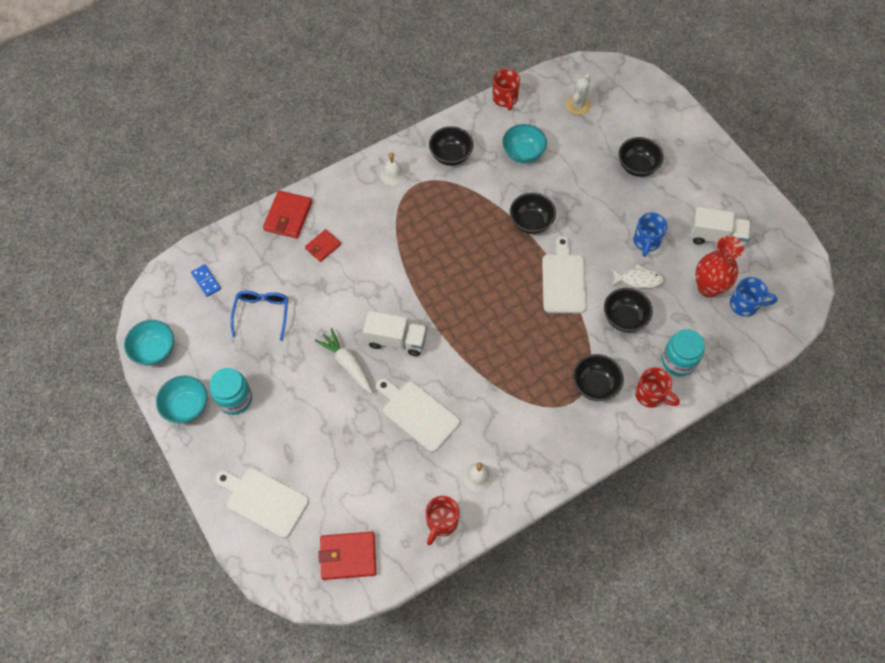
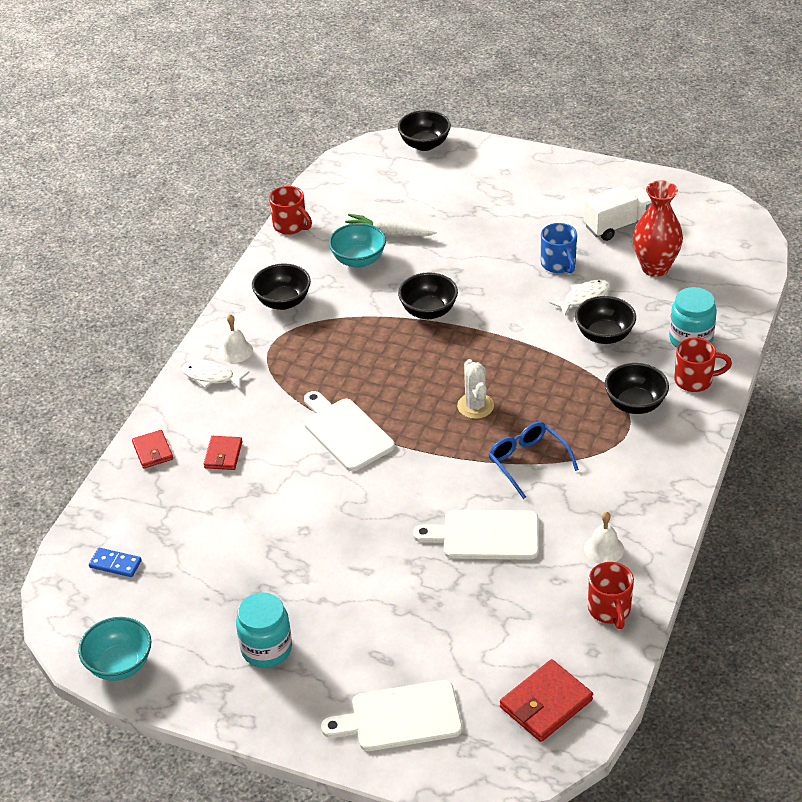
camera: 35 degrees left, 20 degrees down
turquoise bowl [156,375,207,423] -> none
blue glasses [230,291,288,341] -> blue glasses moved to [488,422,579,499]
red wallet [263,190,312,238] -> red wallet [132,430,173,469], size x0.62
white carrot [315,328,373,394] -> white carrot moved to [345,214,436,236]
white truck [363,311,427,356] -> none
white cutting board [542,236,586,314] -> white cutting board moved to [304,391,395,471]
white cactus [566,74,591,115] -> white cactus moved to [457,359,494,419]
black bowl [618,137,664,177] -> black bowl moved to [398,110,451,151]
blue mug [730,277,777,317] -> none
none -> white fish [182,360,250,389]

